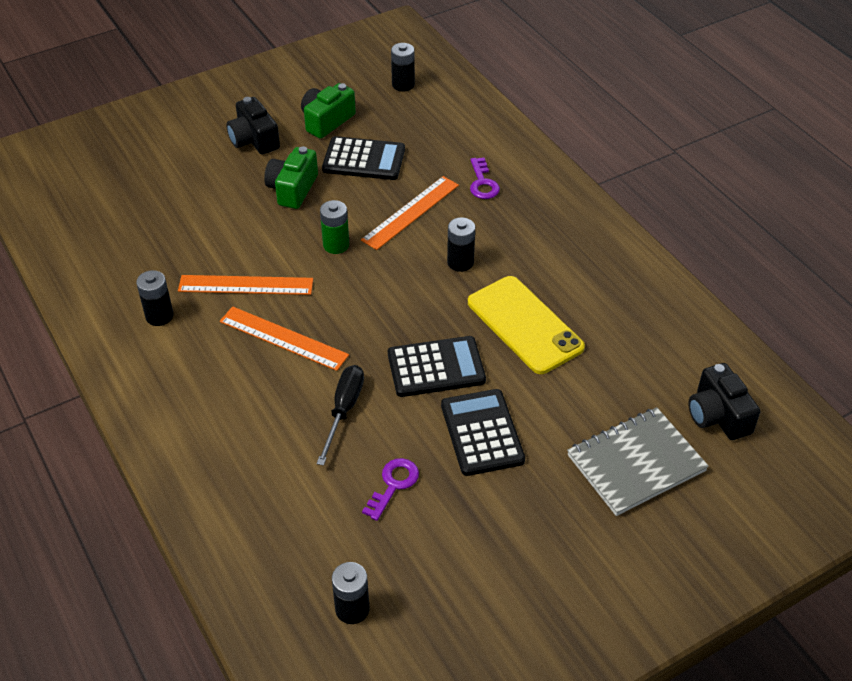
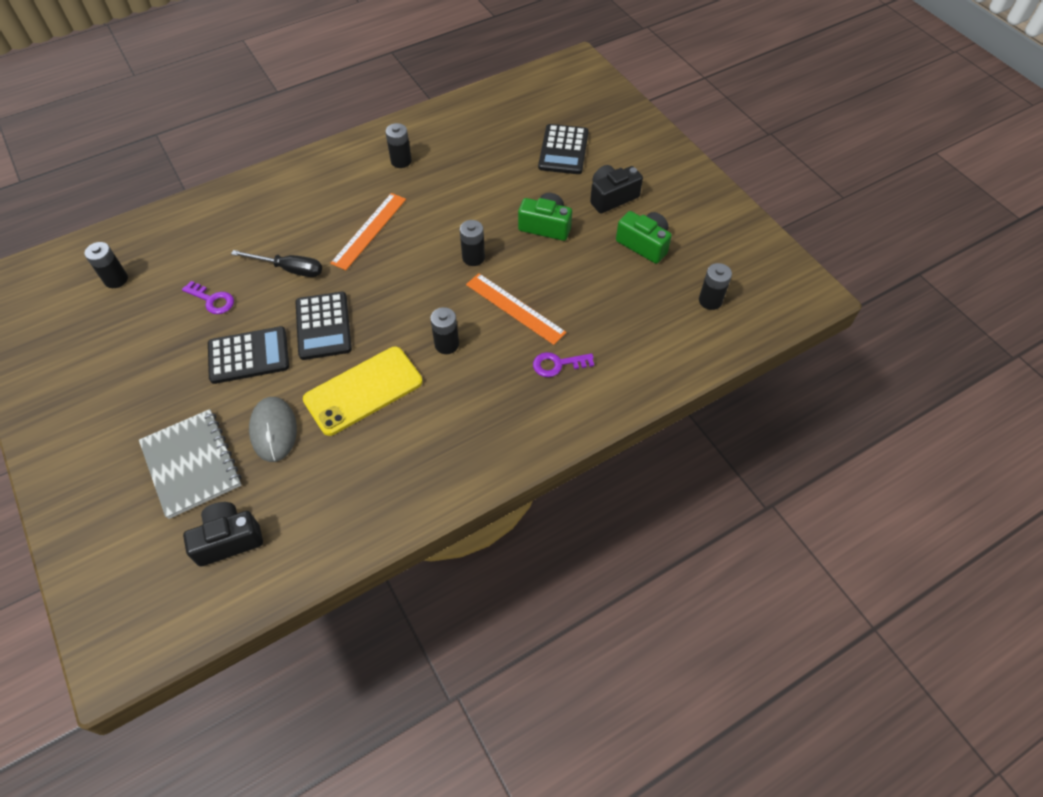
camera: 90 degrees right, 10 degrees up
orange ruler [178,275,313,295] -> none
green battery [320,200,349,254] -> black battery [460,220,485,266]
black calculator [322,136,405,180] -> black calculator moved to [538,124,589,174]
none -> grey mouse [249,397,297,462]

